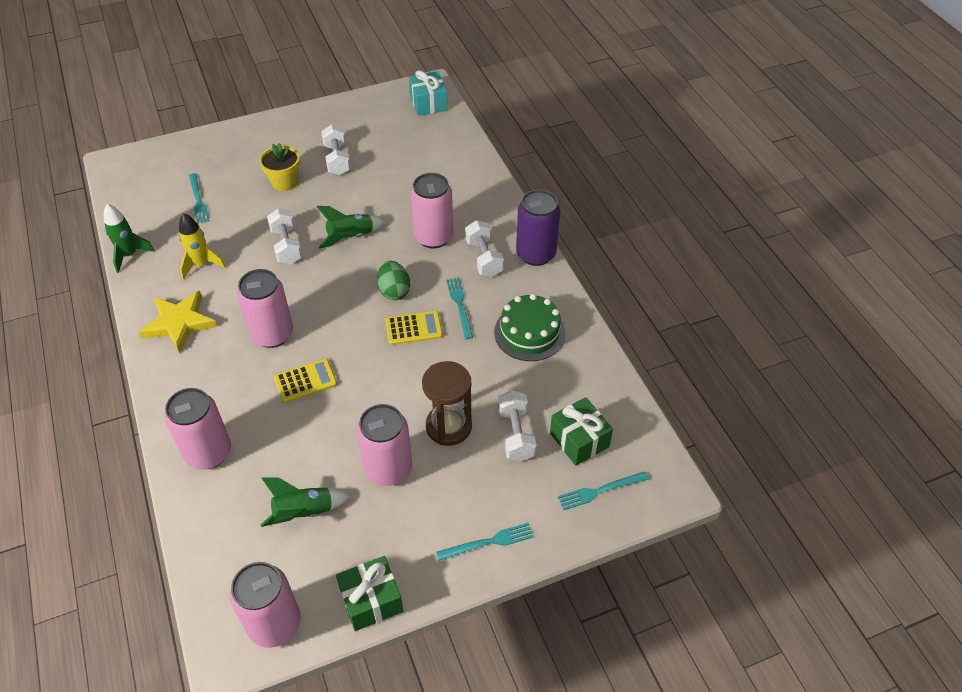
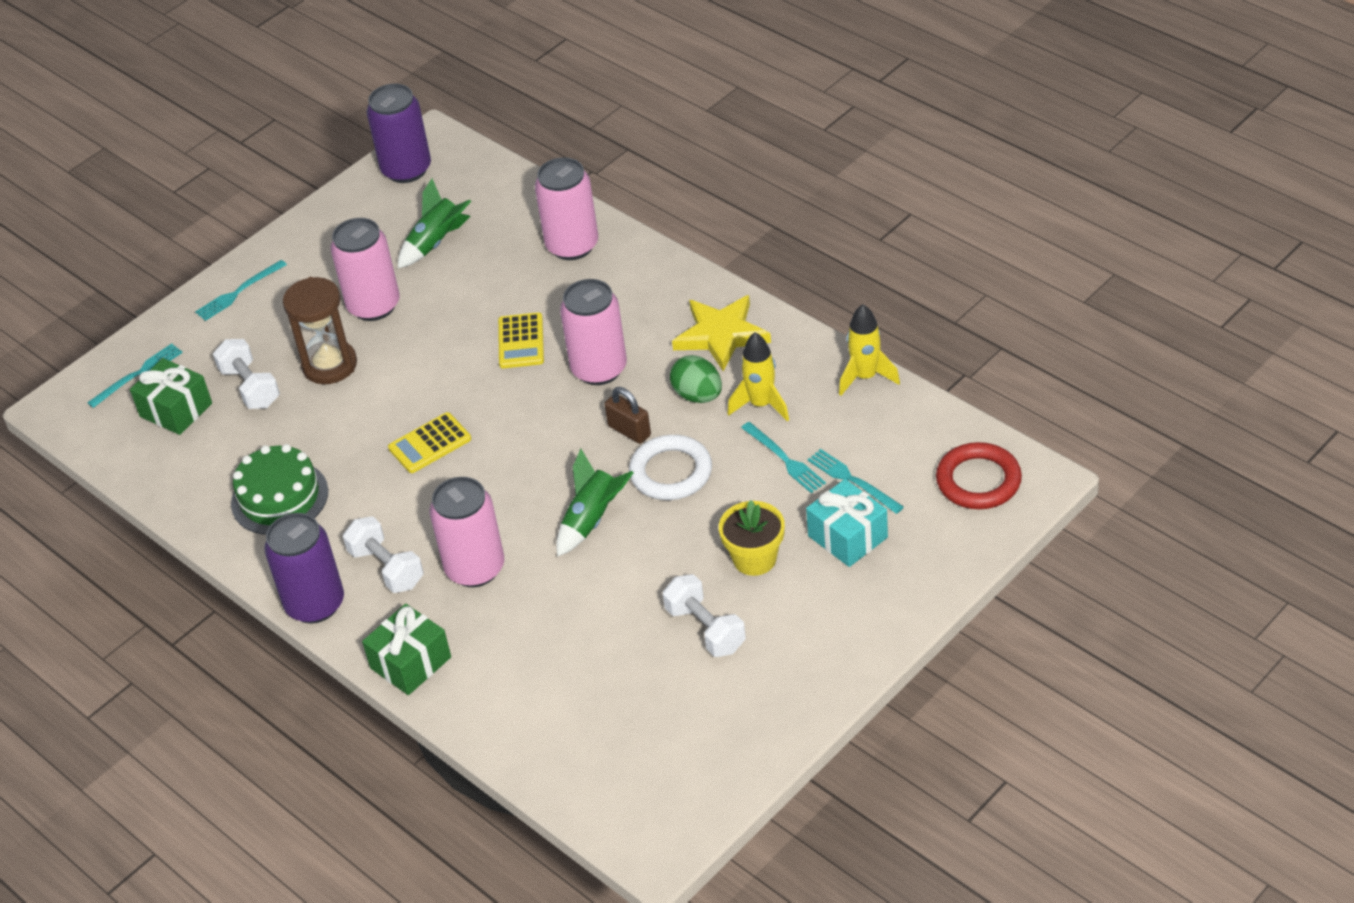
camera: 160 degrees right, 5 degrees down
green rocket [104,204,155,273] -> yellow rocket [839,304,900,396]
pink can [230,562,301,648] -> purple can [367,84,431,183]
white dumbbell [267,209,302,264] -> white ring [629,435,712,500]
yellow calculator [274,358,337,403] -> yellow calculator turned 45 degrees counterclockwise [498,312,544,368]
green gift [336,556,403,631] -> green gift moved to [362,604,451,695]
green egg [377,261,410,300] -> green egg moved to [670,355,722,403]
turquoise gift [409,70,448,116] -> turquoise gift moved to [806,479,888,567]
turquoise fork [446,277,473,339] -> turquoise fork moved to [741,422,826,493]
none -> brown padlock [604,387,651,444]
none -> red ring [936,442,1022,509]

